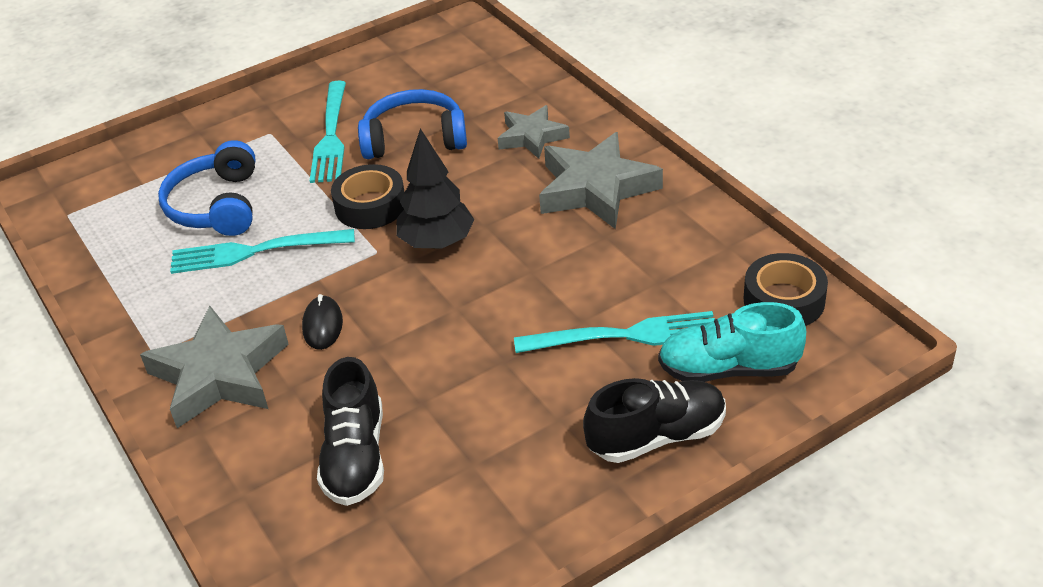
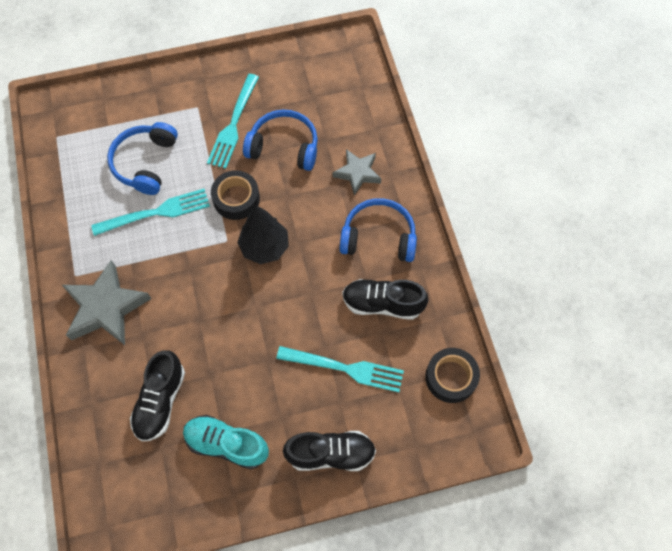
camera: 15 degrees right, 25 degrees up
turquoise fork [170,229,355,274] -> turquoise fork turned 150 degrees clockwise [91,189,210,236]
black mouse [302,294,343,350] -> none
grey star [539,132,663,229] -> blue headphones [339,198,417,262]
turquoise shoe [658,302,806,382] -> turquoise shoe moved to [183,415,269,469]
none -> black shoe [342,279,428,320]

